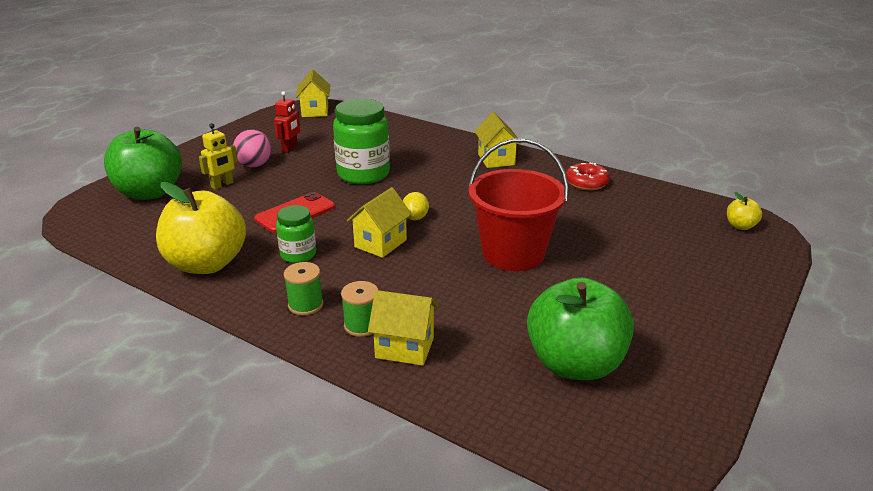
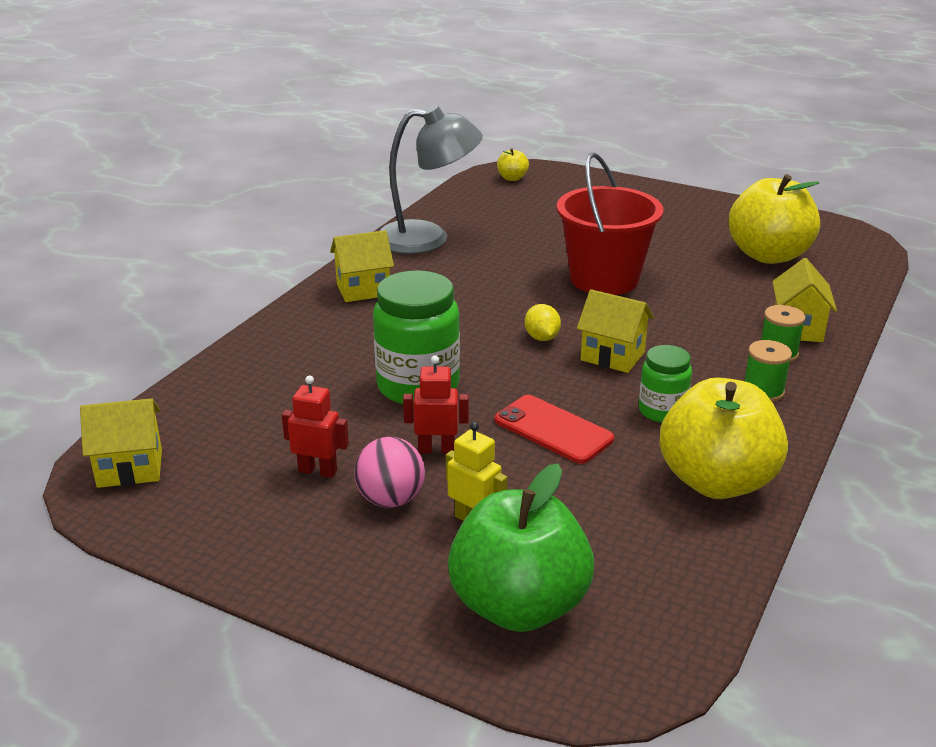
camera: 95 degrees left, 0 degrees up
yellow lemon [403,192,429,220] -> yellow lemon turned 75 degrees clockwise [525,304,561,341]
green apple [527,277,634,380] -> yellow apple [728,174,820,264]
red donut [566,163,610,190] -> grey lamp [379,105,483,254]
none -> red robot [403,356,469,453]

